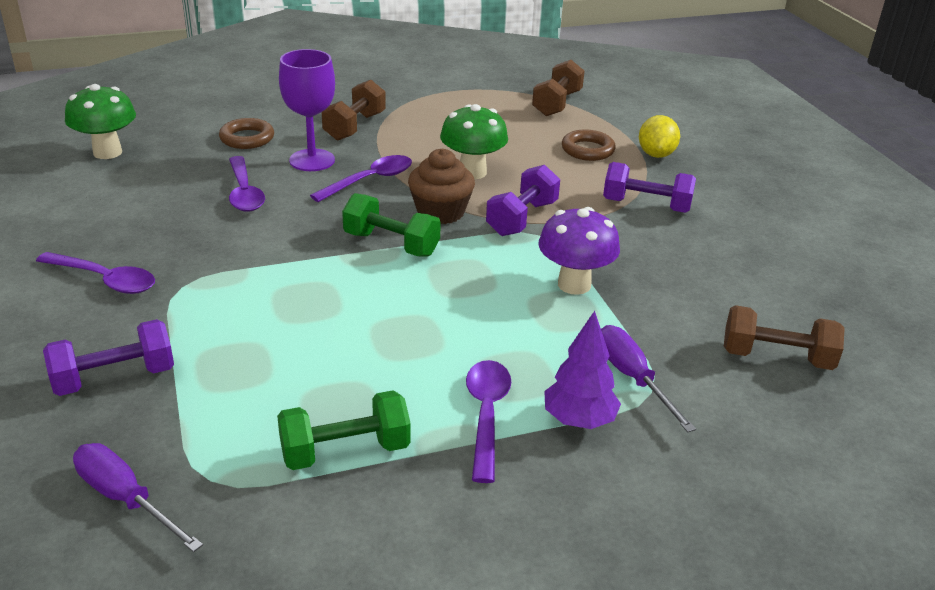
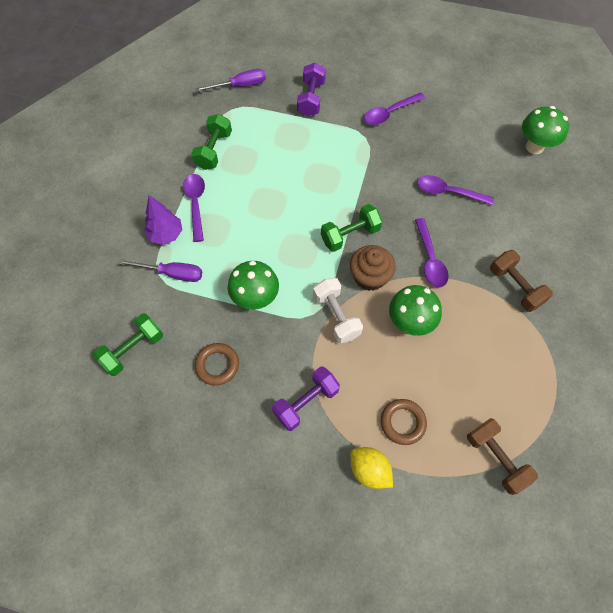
camera: 125 degrees right, 30 degrees up
brown ring [219,118,274,149] -> brown ring moved to [195,343,239,386]
purple goblet [279,49,335,171] -> none
purple spoon [466,360,511,483] -> purple spoon turned 135 degrees counterclockwise [183,174,205,242]
purple dumbbell [486,165,560,236] -> white dumbbell [313,278,363,343]
purple mushroom [538,207,620,295] -> green mushroom [228,261,279,310]
brown dumbbell [724,305,845,370] -> green dumbbell [93,313,163,376]

